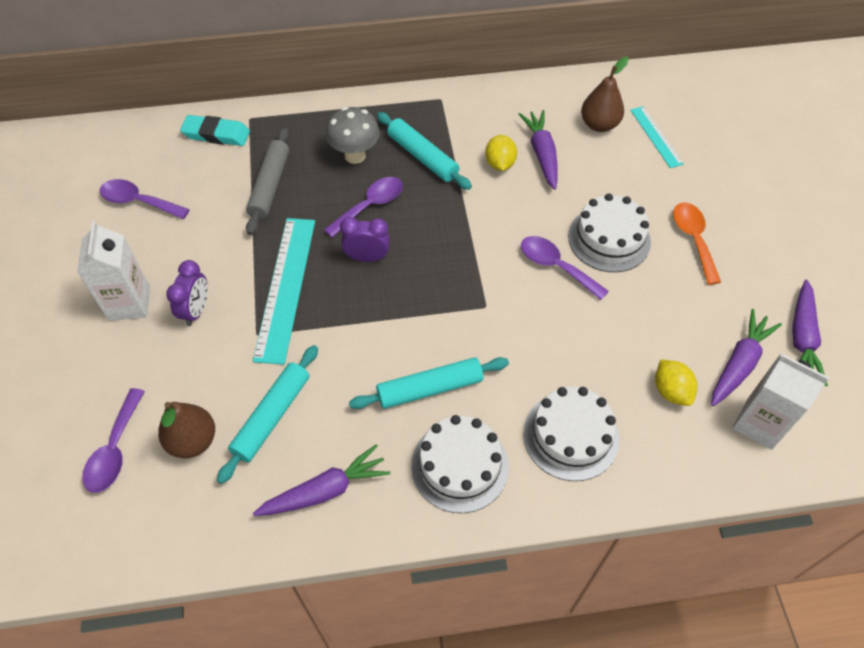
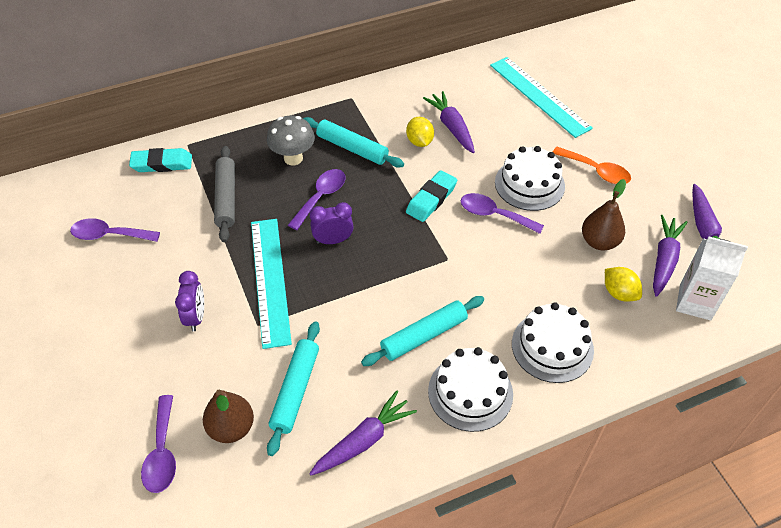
camera: 15 degrees left, 5 degrees down
white carton [77,220,150,321] -> none
brown pear [581,57,629,132] -> brown pear moved to [582,179,626,250]
turquoise ruler [631,106,684,168] -> turquoise ruler [490,57,593,138], size x1.80
orange spoon [673,203,721,285] -> orange spoon turned 150 degrees clockwise [553,147,631,184]
none -> turquoise eraser [406,170,457,222]

